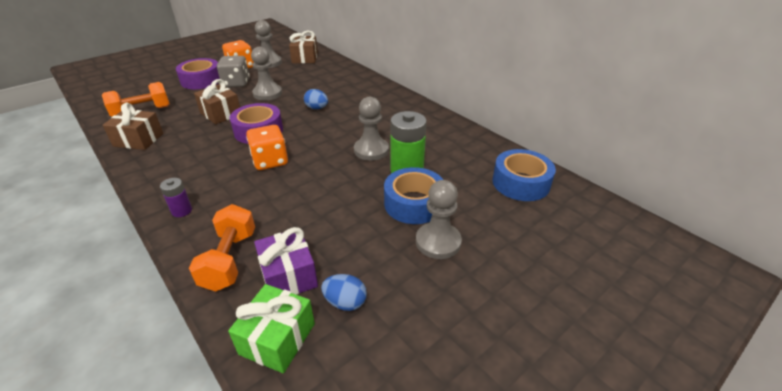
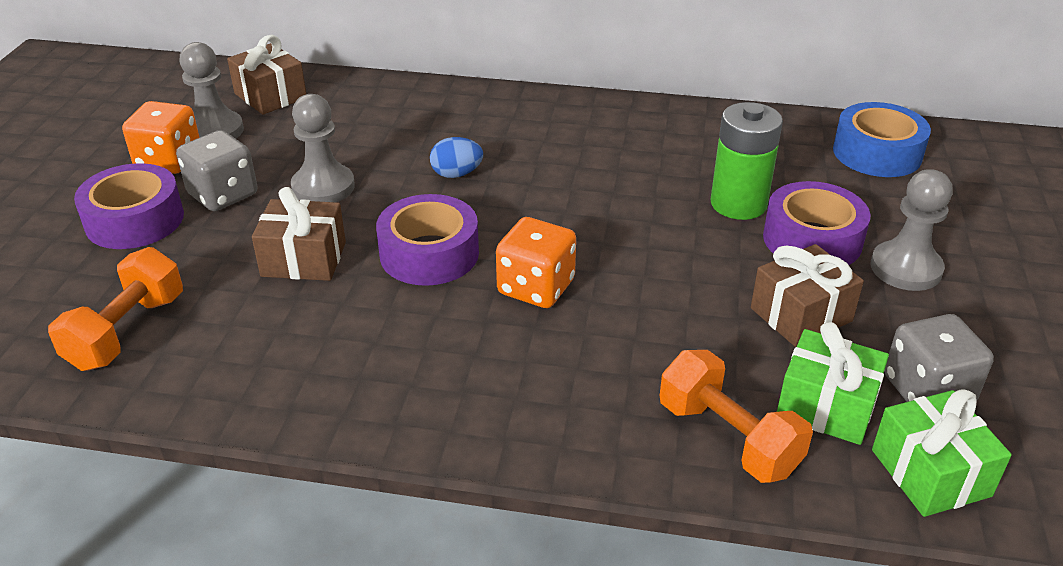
camera: 40 degrees left, 0 degrees up
brown gift [103,103,163,150] -> brown gift moved to [751,244,864,347]
purple battery [160,178,192,217] -> none
purple gift [254,227,318,295] -> green gift [777,322,889,445]
blue egg [321,274,367,311] -> grey dice [885,314,994,402]
grey pawn [354,97,389,161] -> none
blue tape [384,167,443,224] -> purple tape [763,181,870,265]

